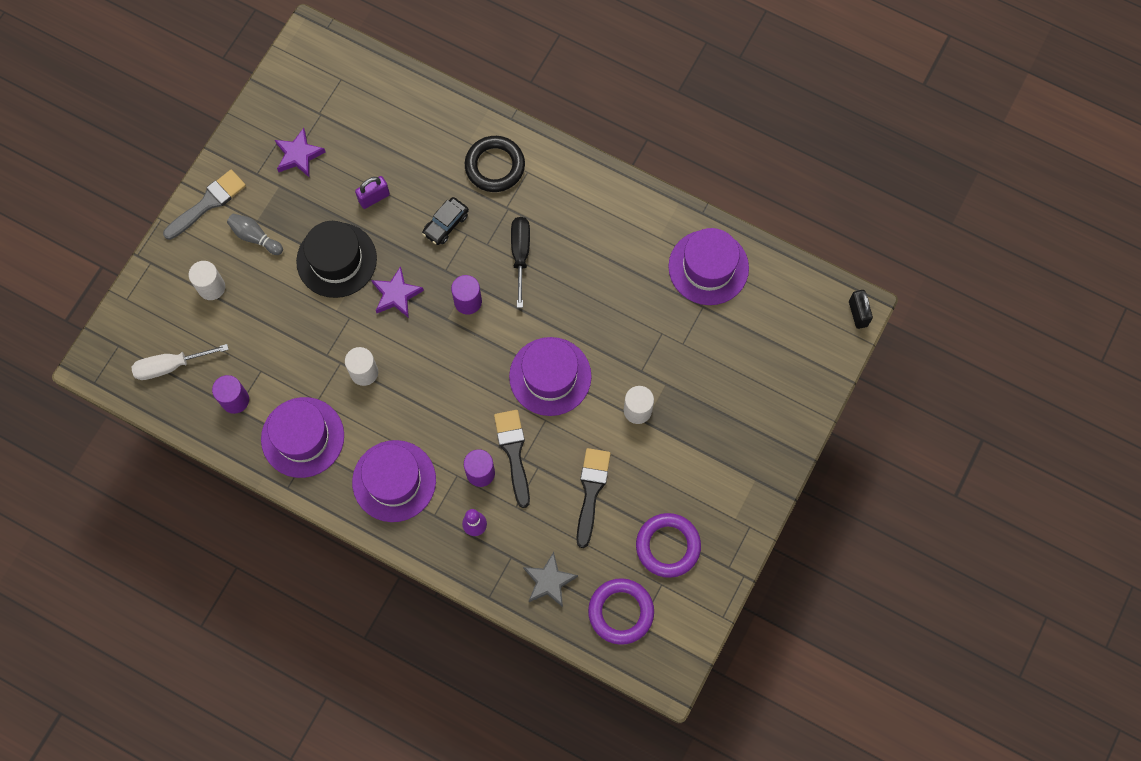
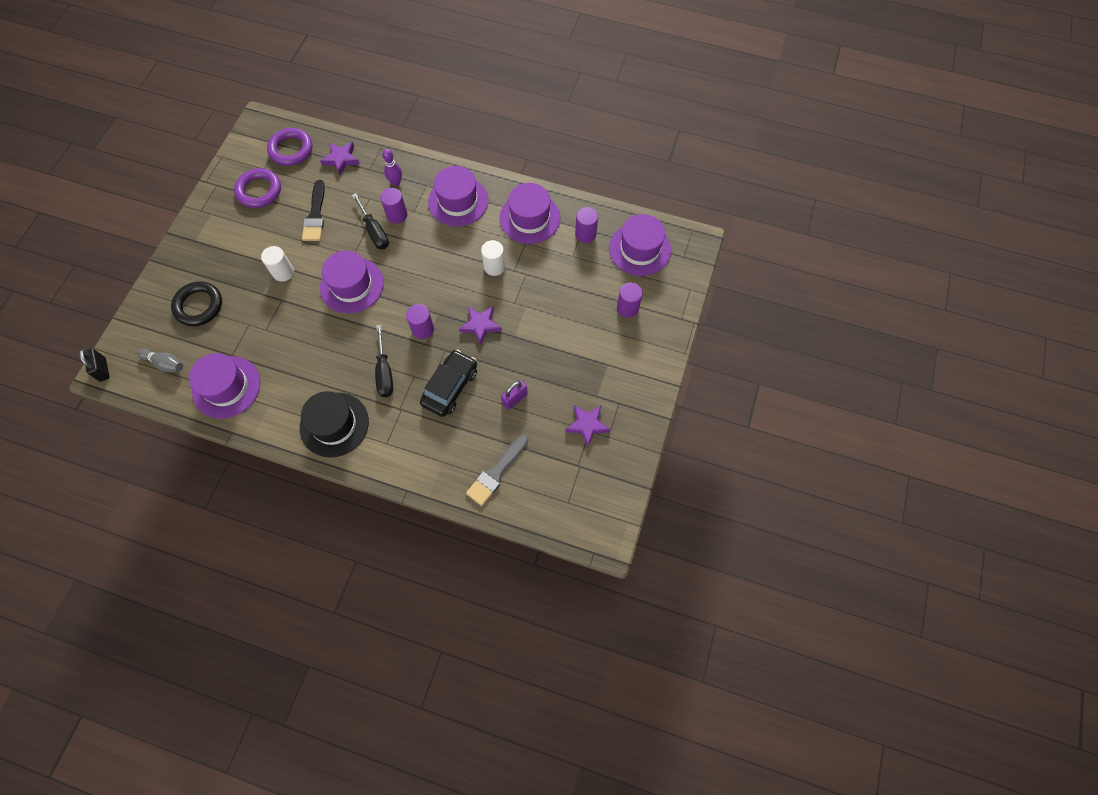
camera: 170 degrees right, 5 degrees down
white screwdriver [132,344,229,380] -> purple hat [609,214,671,276]
grey brush [163,170,246,240] -> grey brush moved to [466,434,529,506]
white cylinder [189,261,225,300] -> purple cylinder [617,283,643,318]
grey bowling pin [227,214,283,255] -> grey bowling pin moved to [137,348,183,372]
black hat [296,221,377,298] -> black hat moved to [300,391,369,458]
black car [422,197,469,245] -> black car [420,350,477,417], size x1.58
black ring [465,136,525,192] -> black ring moved to [171,281,222,326]
black brush [494,410,530,508] -> black screwdriver [352,193,389,249]
grey star [523,552,578,607] -> purple star [320,142,360,175]

